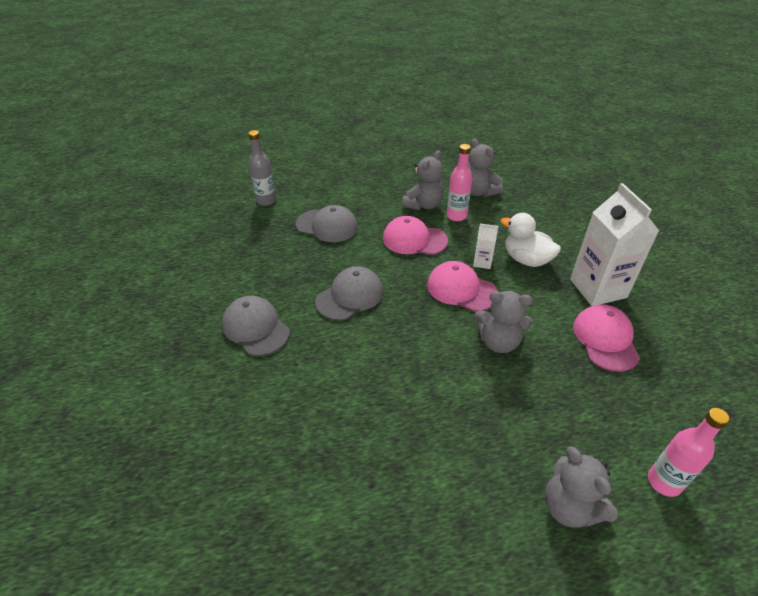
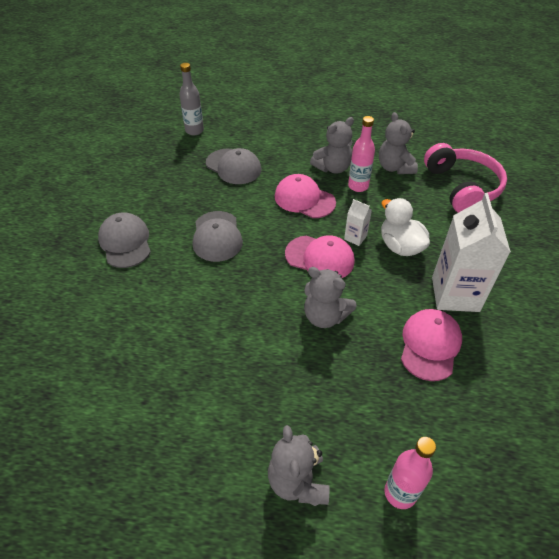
camera: 20 degrees right, 5 degrees up
grey cap [315,266,383,321] -> grey cap turned 105 degrees clockwise [193,211,243,262]
pink cap [427,261,498,312] -> pink cap turned 150 degrees clockwise [285,235,355,278]
none -> pink headphones [424,143,507,213]

